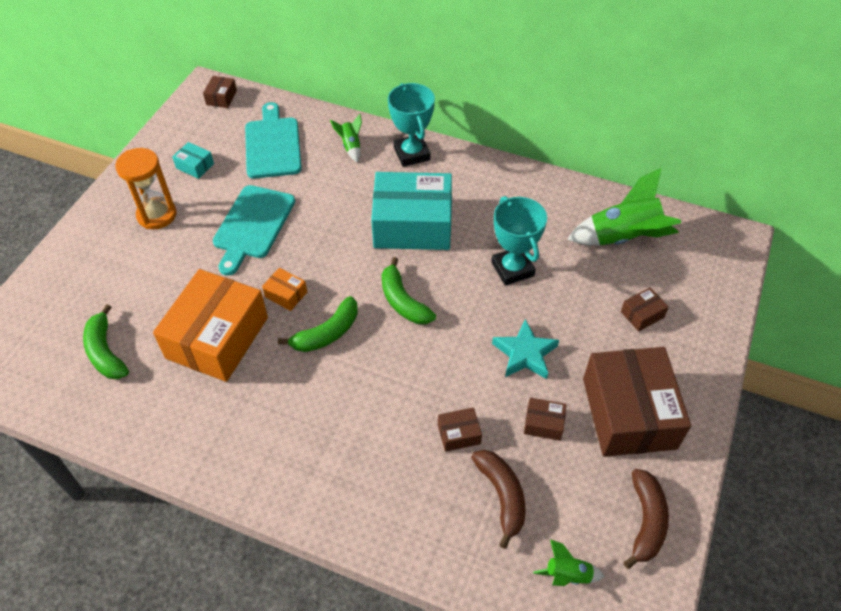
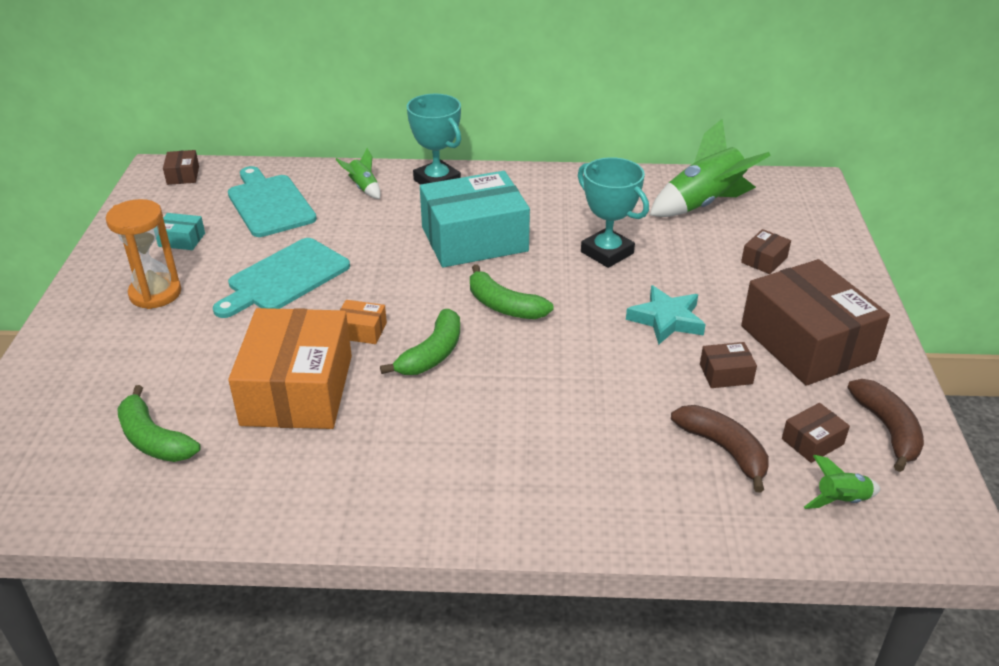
camera: 20 degrees left, 15 degrees down
turquoise cutting board [213,185,295,276] -> turquoise cutting board turned 45 degrees clockwise [213,238,350,318]
brown box [438,407,482,452] -> brown box moved to [782,403,850,463]

